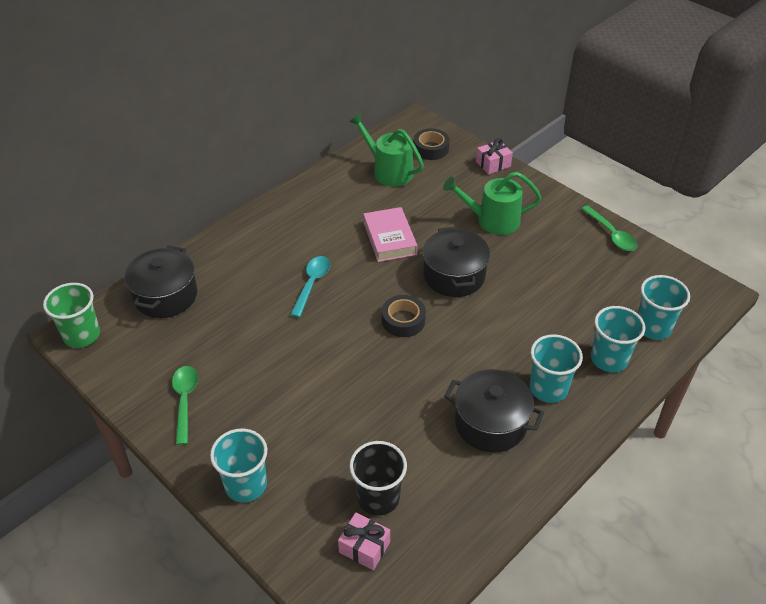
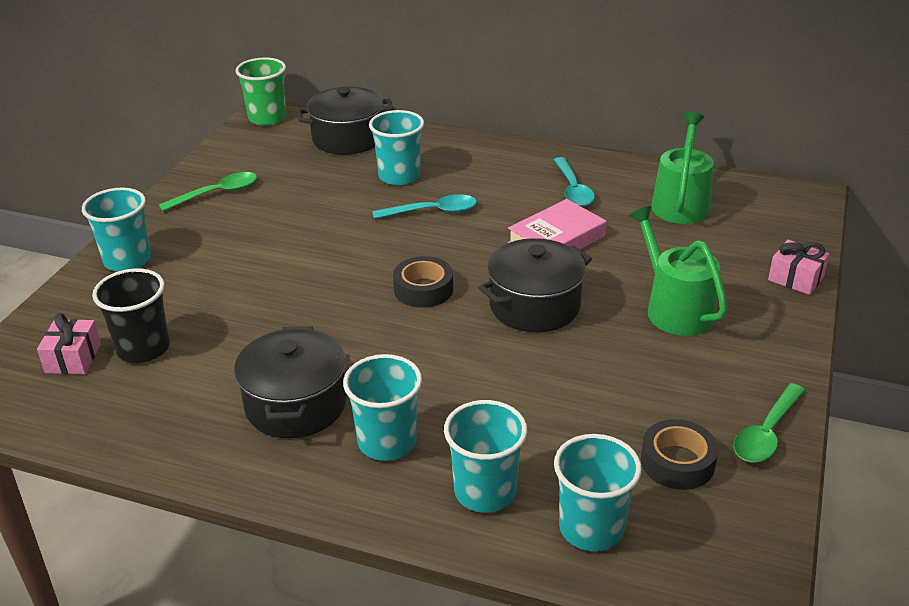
camera: 65 degrees right, 10 degrees down
black tape [414,128,450,160] -> black tape moved to [641,419,718,490]
none -> turquoise cup [369,110,424,185]
none -> turquoise spoon [554,157,595,206]

